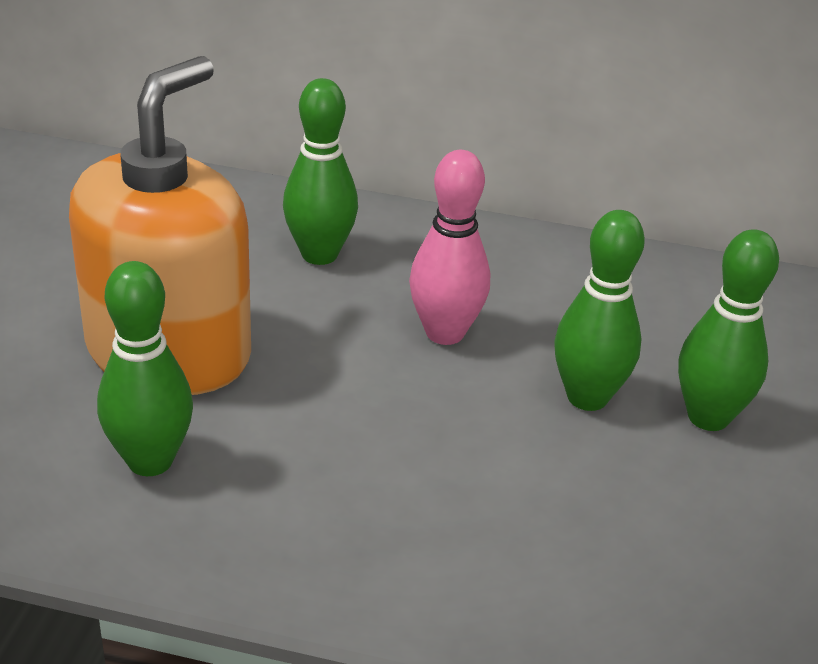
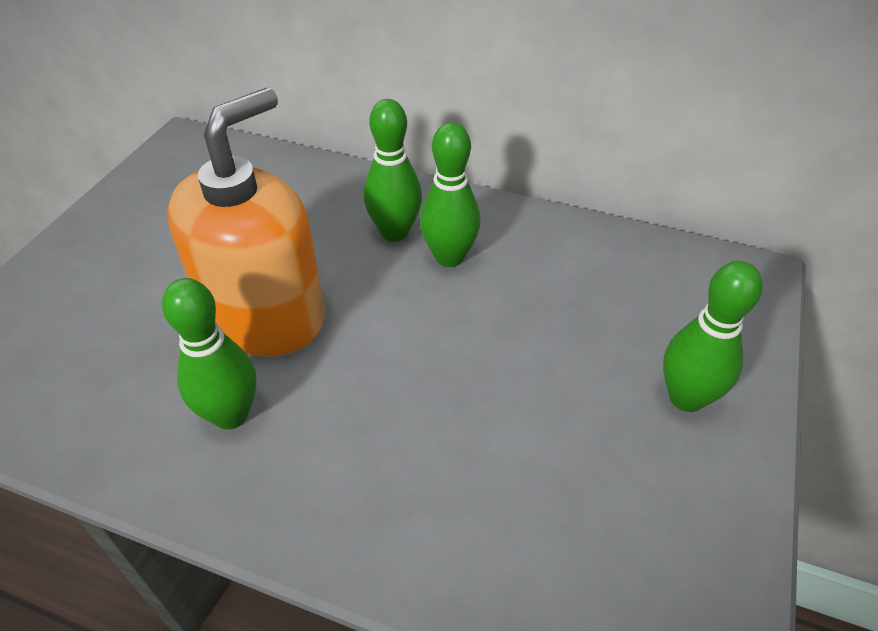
camera: 10 degrees right, 10 degrees up
pink bowling pin [409,150,490,345] -> none
green bowling pin [554,210,645,411] -> green bowling pin moved to [420,122,481,267]

